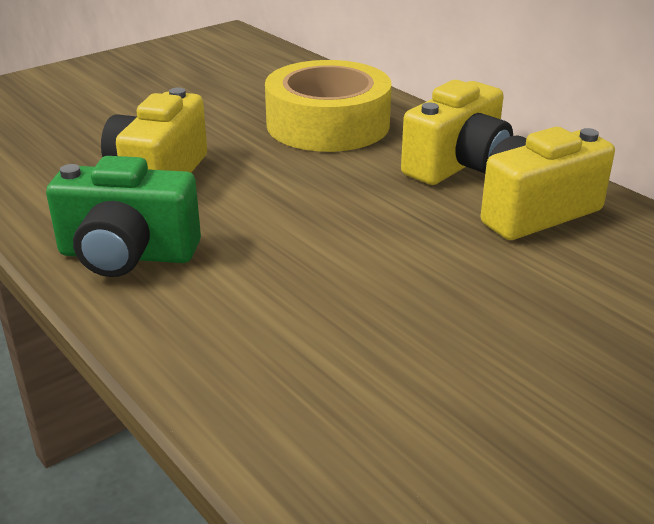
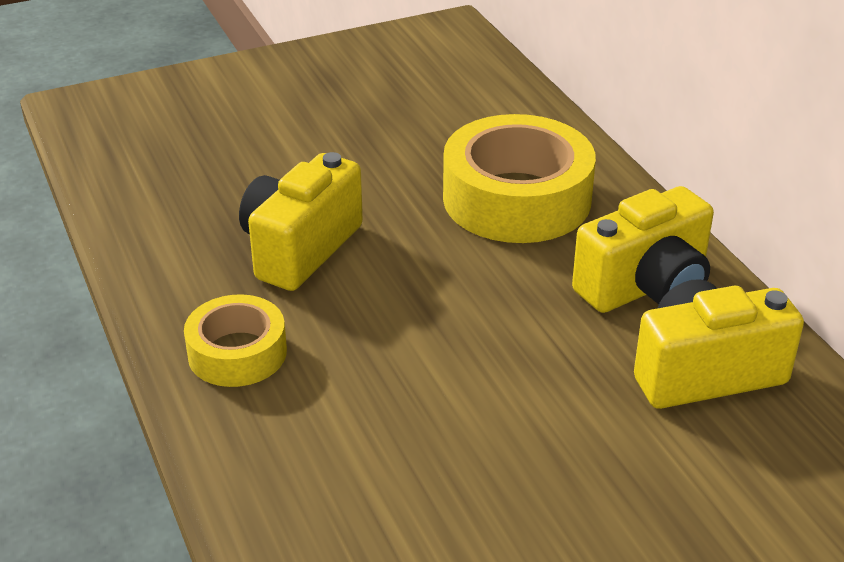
camera: 15 degrees right, 5 degrees up
green camera [46,156,201,277] -> yellow tape [184,294,287,387]

